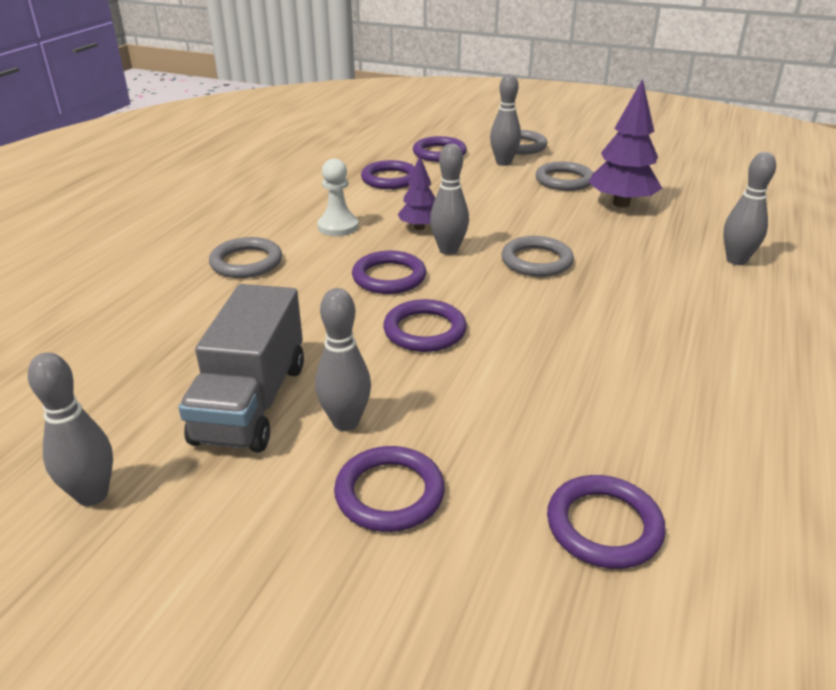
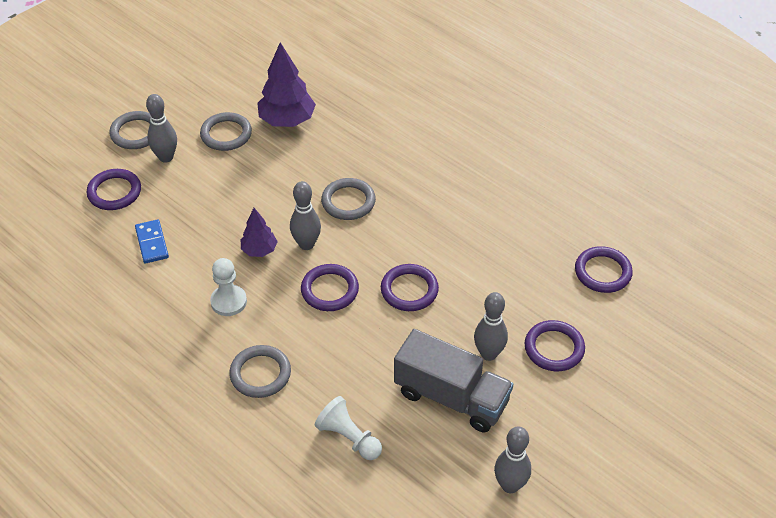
camera: 70 degrees left, 15 degrees up
purple ring [361,160,415,189] -> blue domino [135,219,169,263]
grey bowling pin [723,152,776,265] -> none
none -> white pawn [315,396,382,460]

